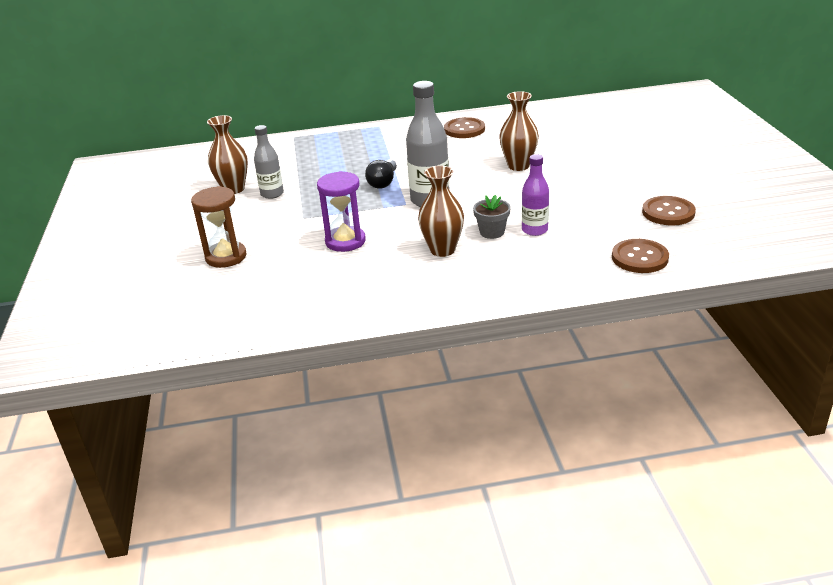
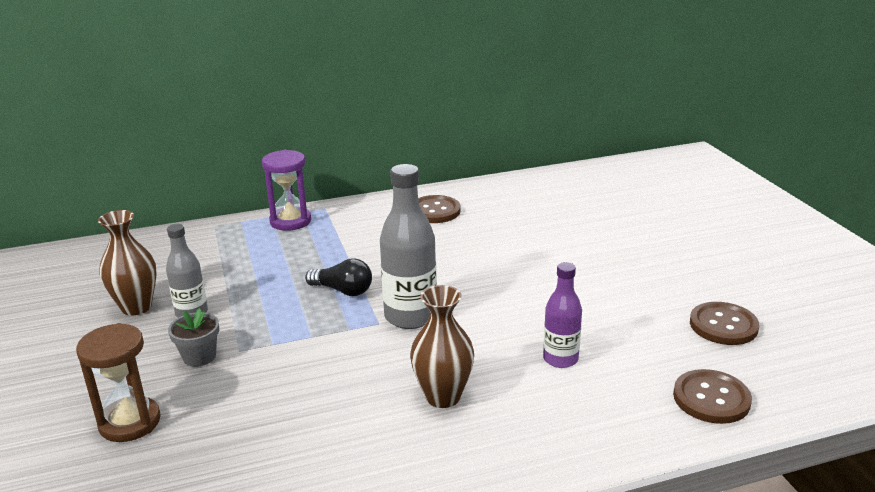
camera: 10 degrees left, 5 degrees down
purple hourglass [317,171,366,252] -> purple hourglass moved to [262,150,311,231]
black light bulb [365,159,397,189] -> black light bulb turned 75 degrees counterclockwise [305,258,372,296]
grey flower pot [473,195,511,239] -> grey flower pot moved to [168,308,219,367]
brown vase [499,91,539,171] -> none

